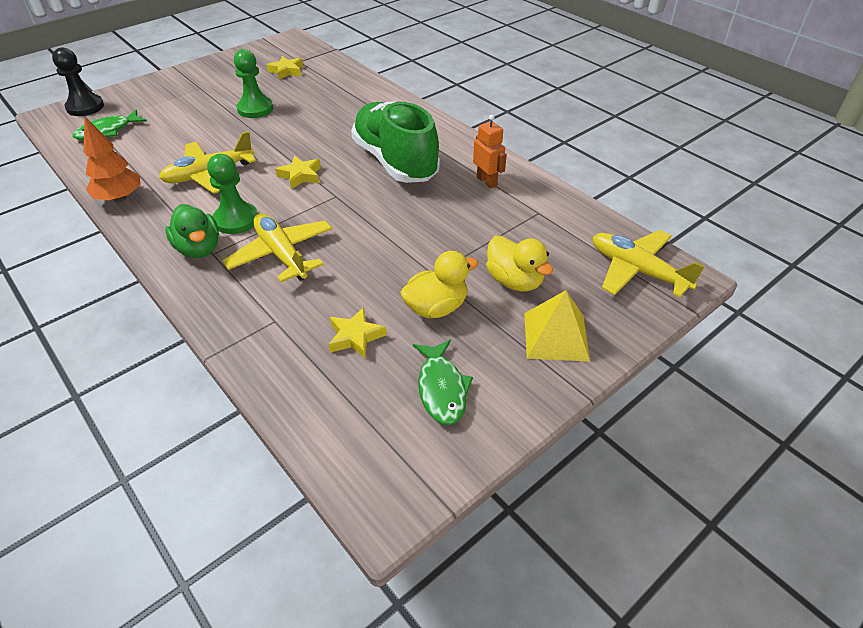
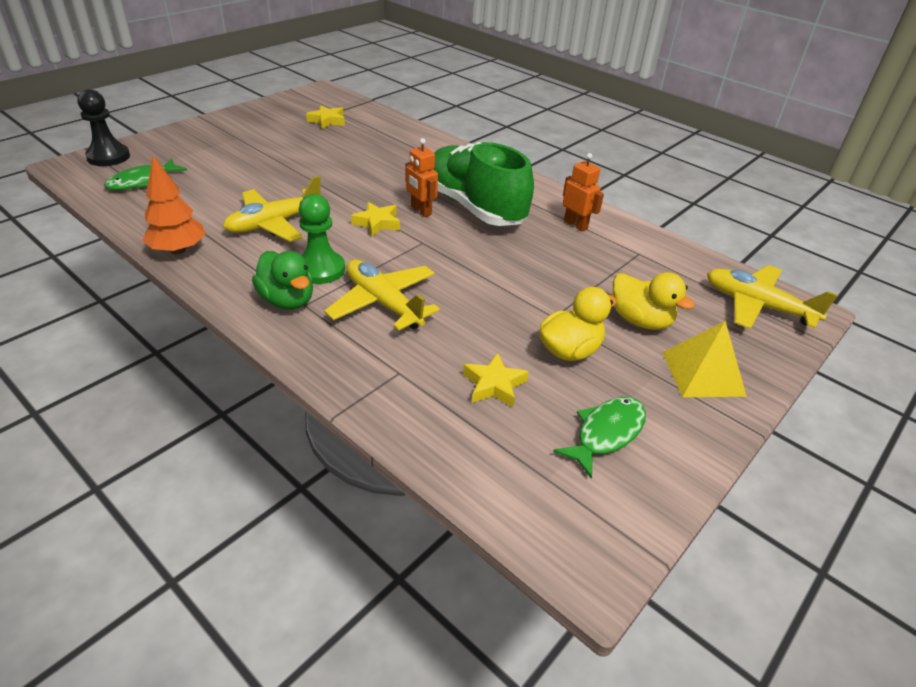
camera: 10 degrees left, 5 degrees down
green pawn [234,49,273,118] -> none
green fish [413,340,473,425] -> green fish turned 120 degrees counterclockwise [553,397,646,479]
none -> orange robot [406,138,438,217]

